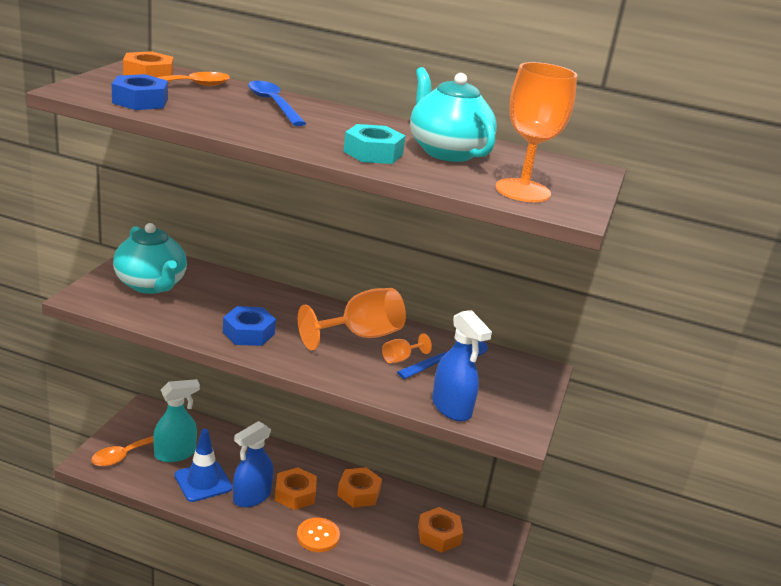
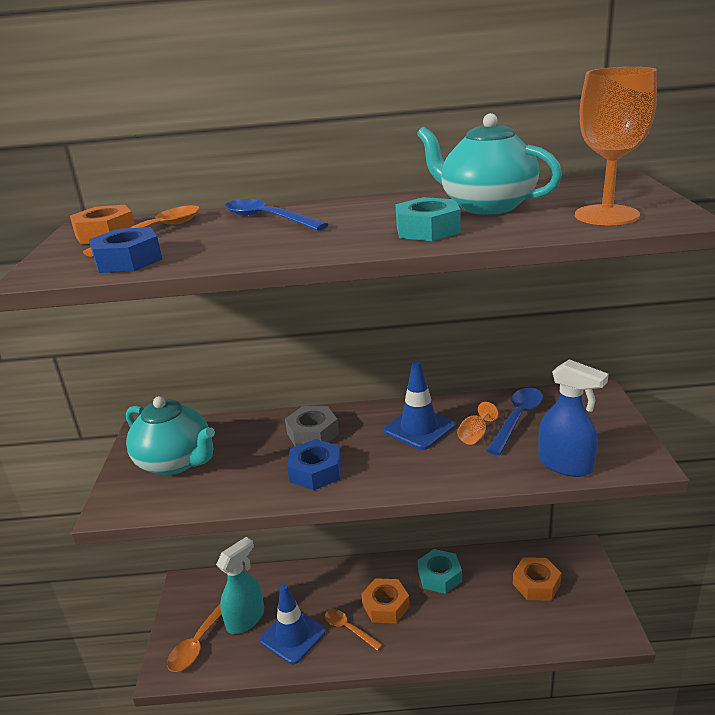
camera: 15 degrees left, 0 degrees up
blue spray bottle [233,421,274,507] -> orange spoon [325,609,382,651]
orange button [297,518,340,552] -> none
orange goblet [298,288,406,350] -> blue traffic cone [384,361,455,450]
orange nut [337,467,382,508] -> turquoise nut [418,549,462,594]
none -> grey nut [285,406,339,447]

